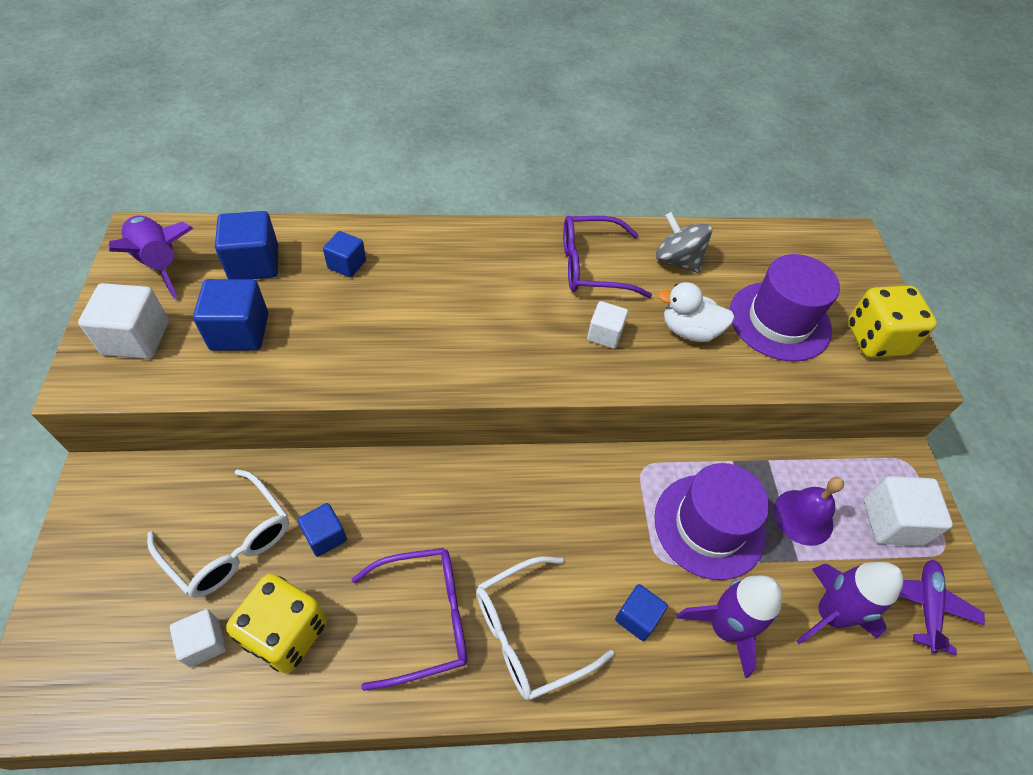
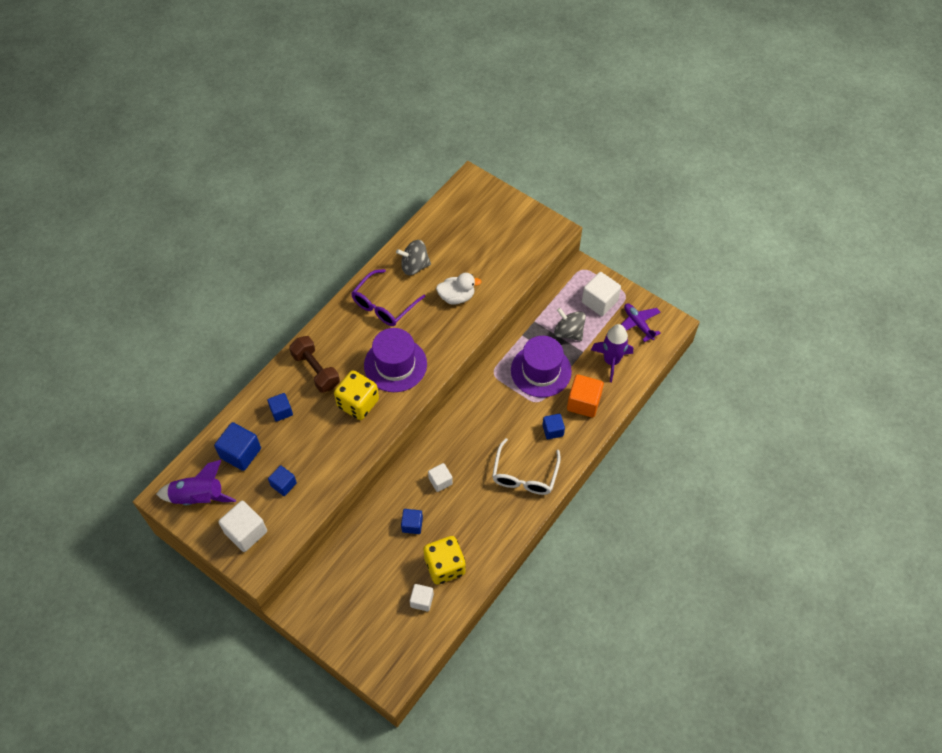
camera: 45 degrees left, 5 degrees up
white glasses [147,469,289,598] -> none
blue cube [193,279,268,350] -> blue cube [268,465,297,496], size x0.62
purple glasses [352,548,467,691] -> none
white cube [587,301,628,349] -> white cube moved to [428,463,453,492]
white duck [657,282,734,342] -> white duck turned 150 degrees counterclockwise [436,273,482,305]
purple rocket [676,576,782,678] -> orange cube [567,374,604,418]
purple hat [730,254,840,362] -> purple hat moved to [364,328,427,392]
purple bell [773,477,844,546] -> grey spinning top [554,308,586,341]
yellow dice [848,286,937,358] -> yellow dice moved to [334,370,379,420]
none -> brown dumbbell [289,336,340,393]

